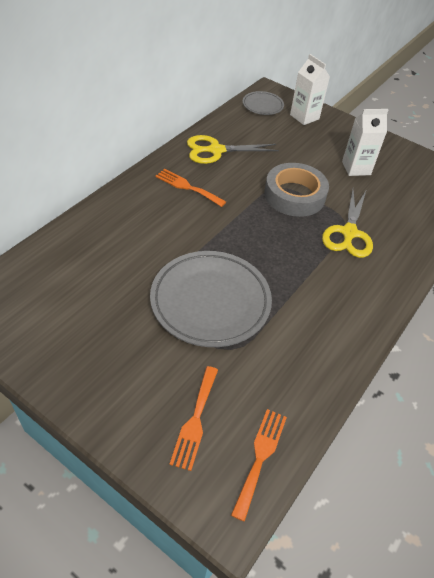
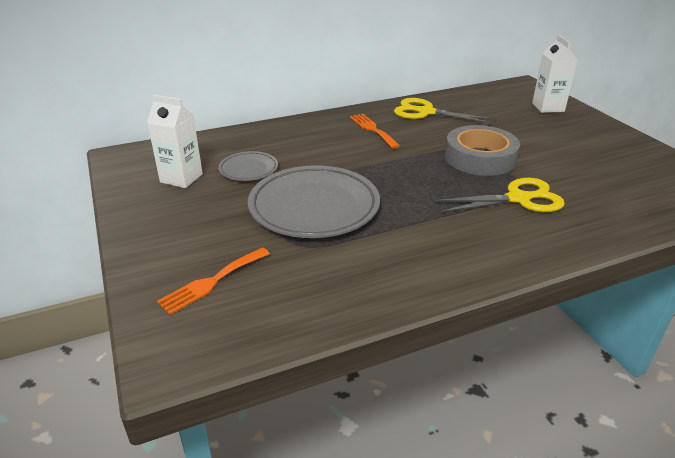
camera: 35 degrees right, 15 degrees down
orange fork [231,409,287,522] -> none
grey plate [242,91,284,115] -> grey plate moved to [218,151,278,181]
yellow scissors [322,189,373,258] -> yellow scissors turned 150 degrees counterclockwise [434,178,565,213]
white carton [342,109,388,176] -> white carton moved to [147,94,203,188]

